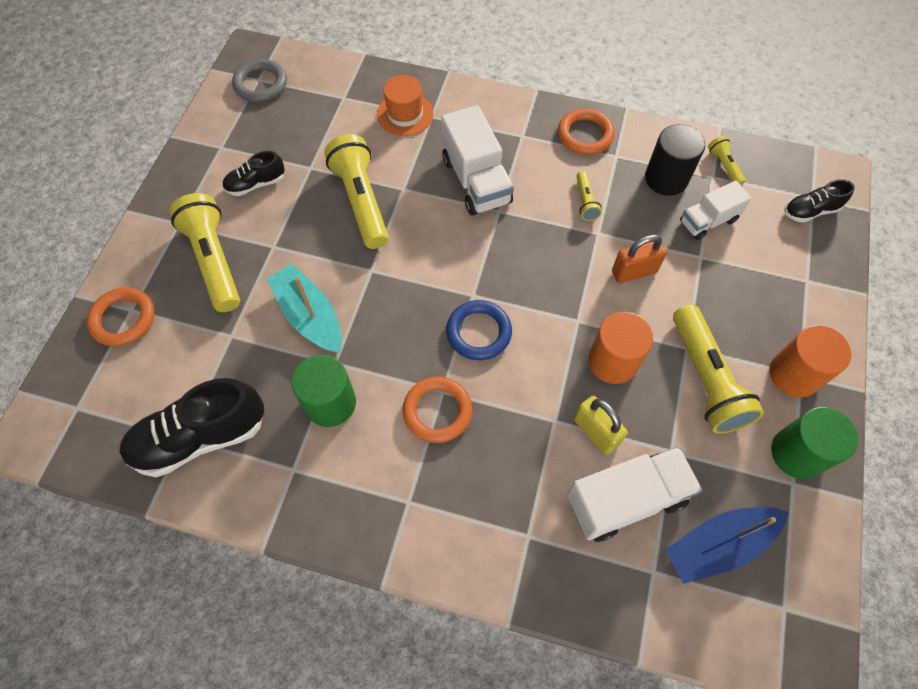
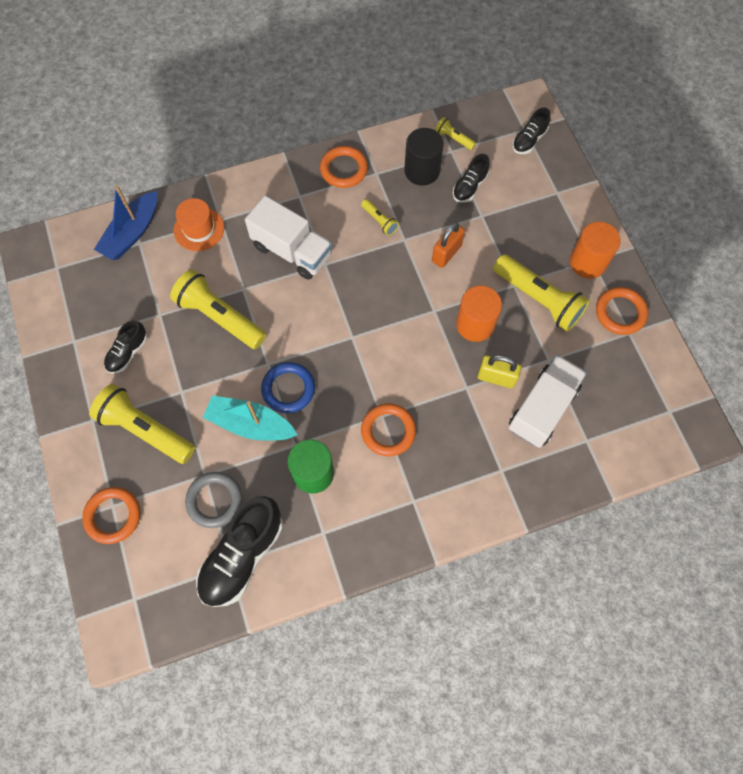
camera: 35 degrees left, 5 degrees up
grey ring [232,59,287,102] -> grey ring moved to [185,472,242,528]
blue ring [446,300,512,360] -> blue ring moved to [261,362,315,413]
blue boat [665,507,789,584] -> blue boat moved to [94,185,157,260]
white truck [680,181,752,240] -> black shoe [453,154,490,203]
green cylinder [771,407,858,479] -> orange ring [596,287,648,335]

